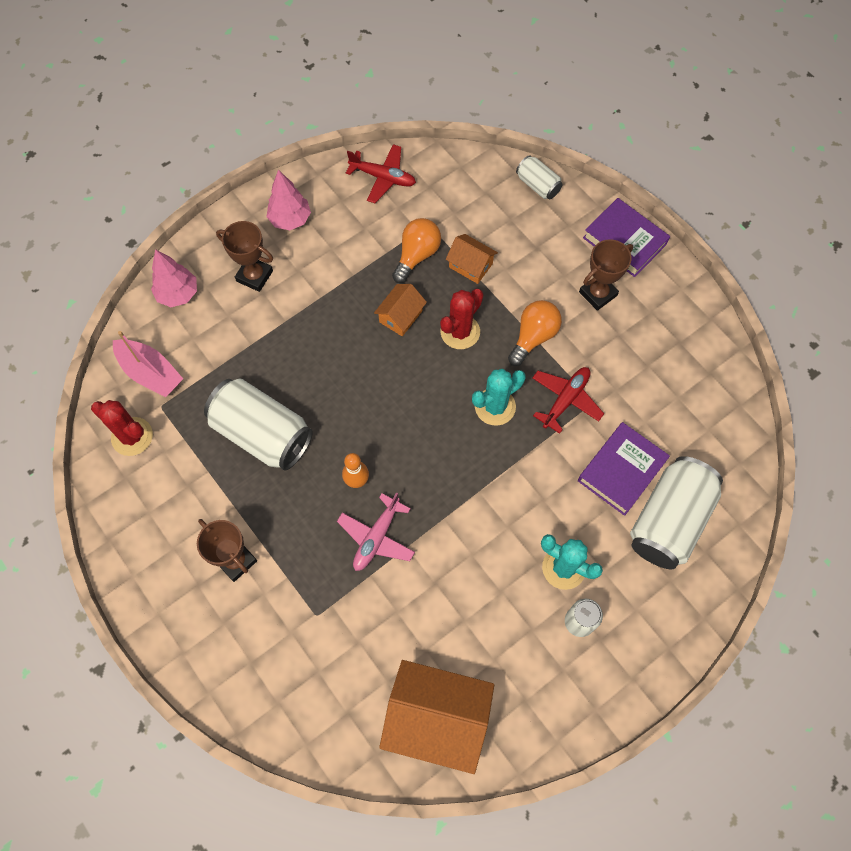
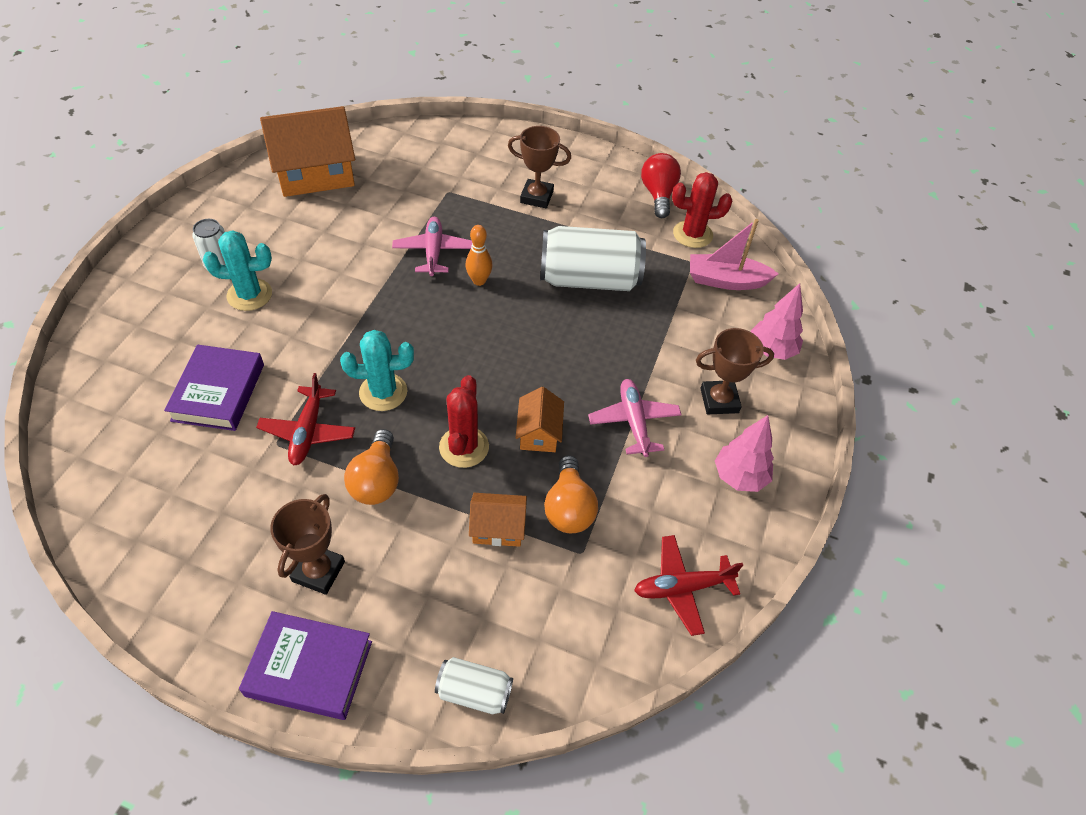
camera: 145 degrees right, 15 degrees down
turquoise cactus [472,368,526,426] -> turquoise cactus turned 60 degrees clockwise [340,330,414,411]
white can [630,456,723,569] -> none
none -> pink plane [588,379,682,457]
none -> red light bulb [641,153,681,218]

